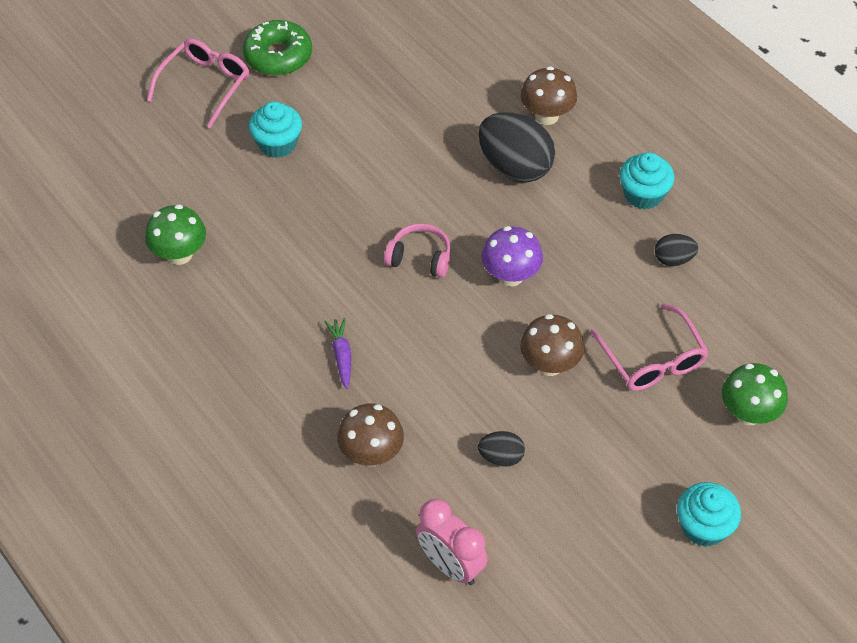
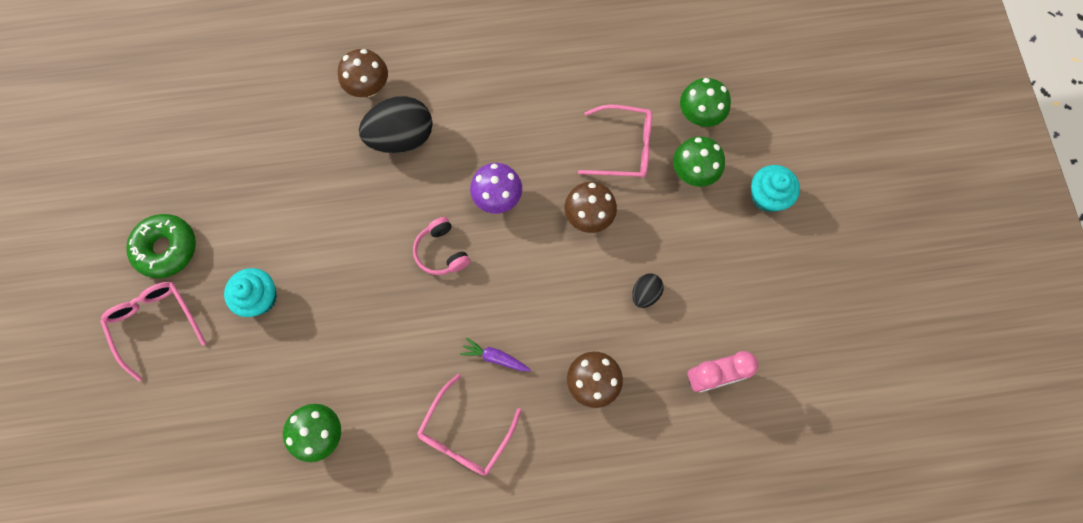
camera: 60 degrees left, 20 degrees up
pink headphones [384,223,451,278] -> pink headphones turned 75 degrees counterclockwise [413,217,470,275]
turquoise cupcake [620,152,674,209] -> none
black egg [655,234,698,266] -> none
none -> pink glasses [417,374,521,476]
none -> green mushroom [673,136,725,187]

